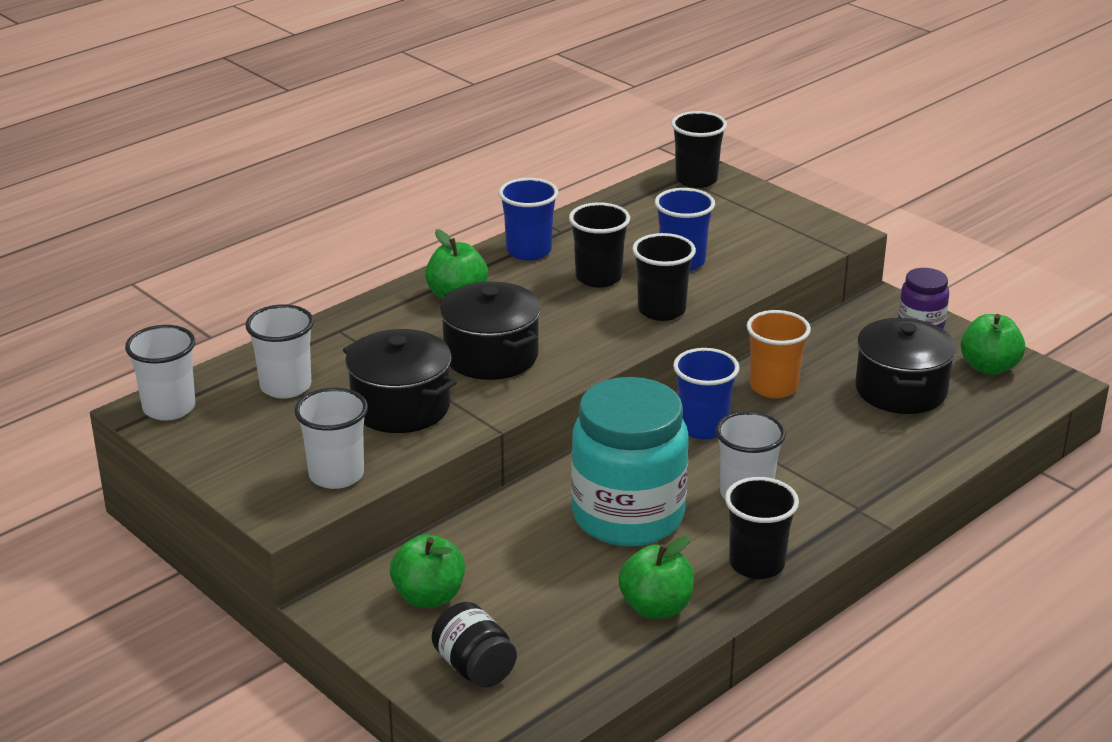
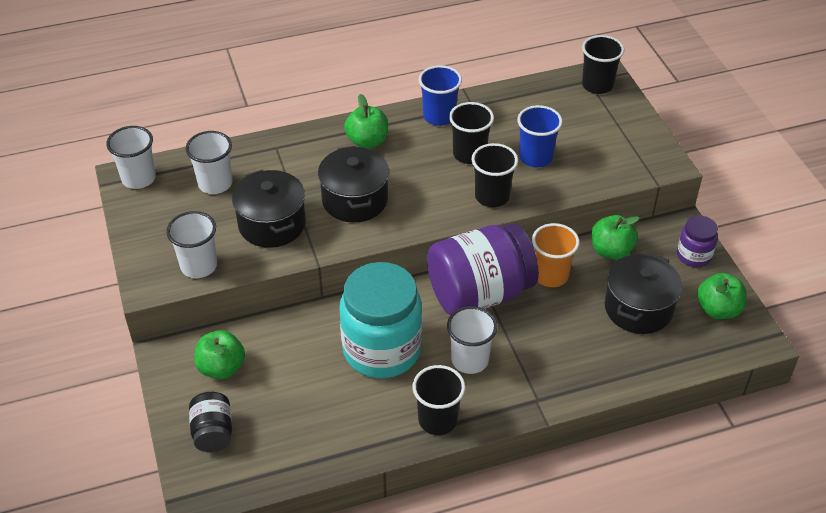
camera: 25 degrees right, 15 degrees up
green apple [619,536,694,619] -> green apple moved to [591,215,640,260]
blue cup [673,348,739,439] -> purple jar [427,223,539,315]

